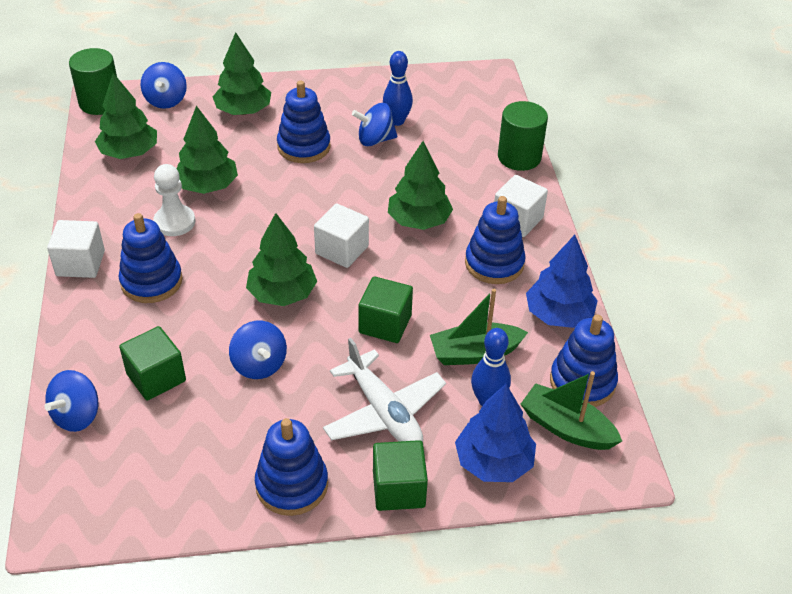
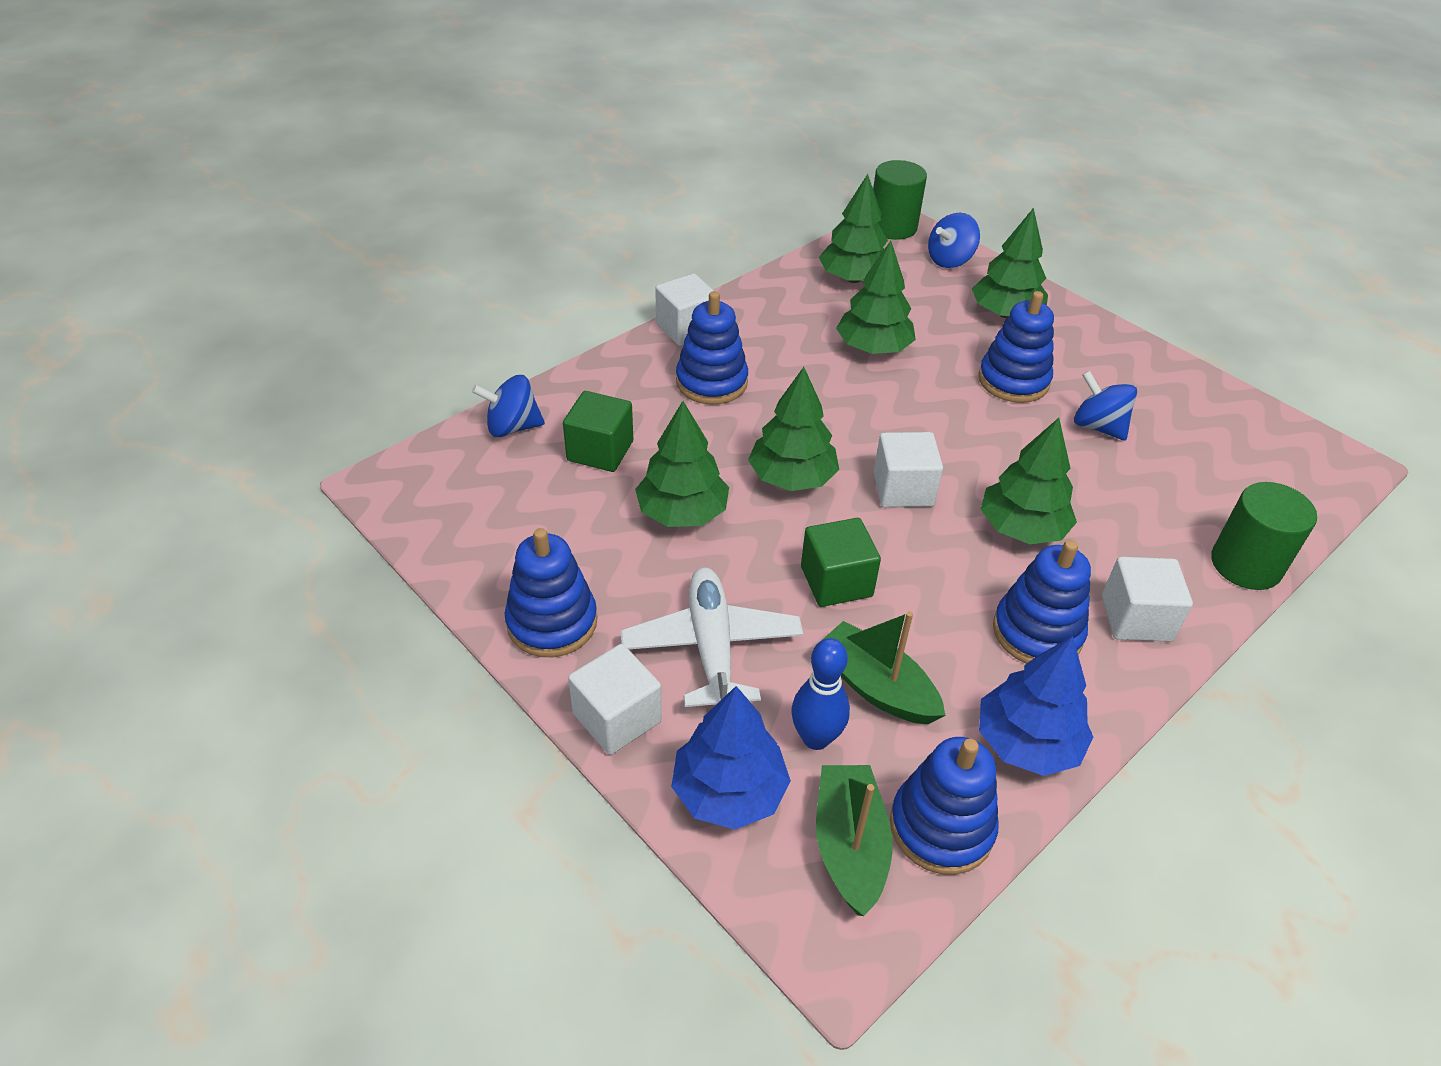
camera: 55 degrees right, 0 degrees up
white pawn [153,164,195,236] -> none
blue spinning top [229,321,287,379] -> green tree [635,401,729,527]
white plane [323,338,446,442] -> white plane turned 150 degrees clockwise [621,568,803,707]
green cube [373,440,428,511] -> white cube [568,644,662,755]
blue bowling pin [383,51,413,126] -> none

